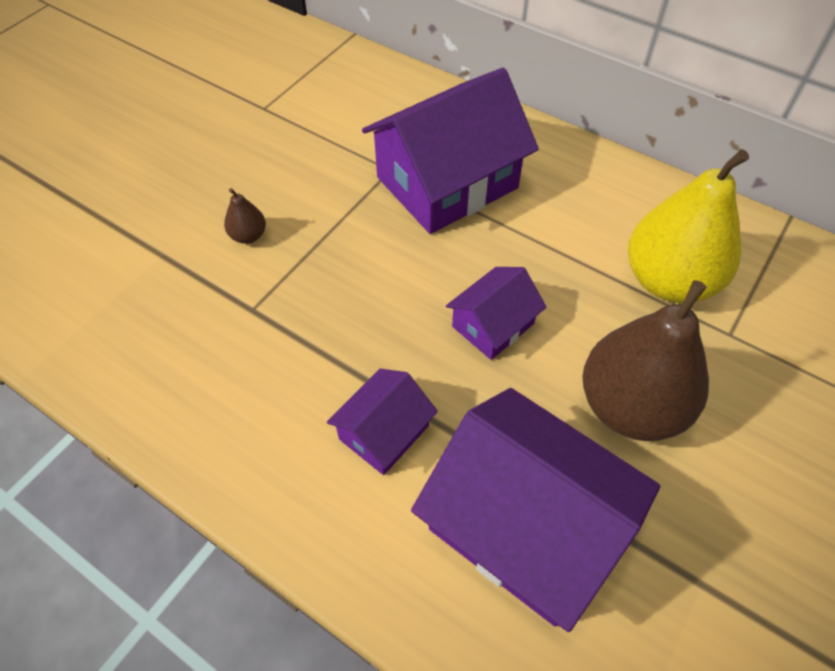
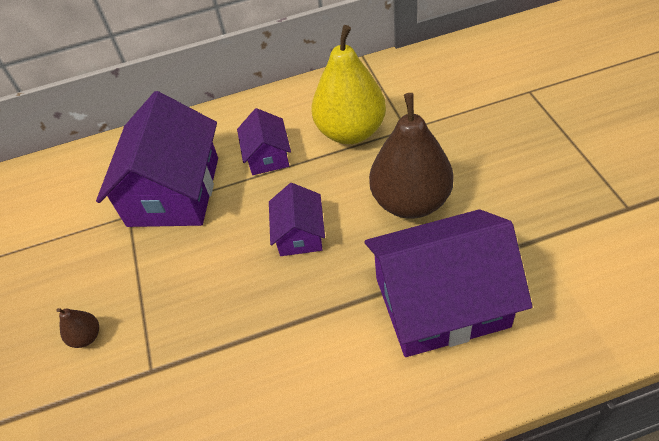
camera: 45 degrees left, 5 degrees down
purple house [327,369,438,475] -> purple house moved to [237,108,291,175]

